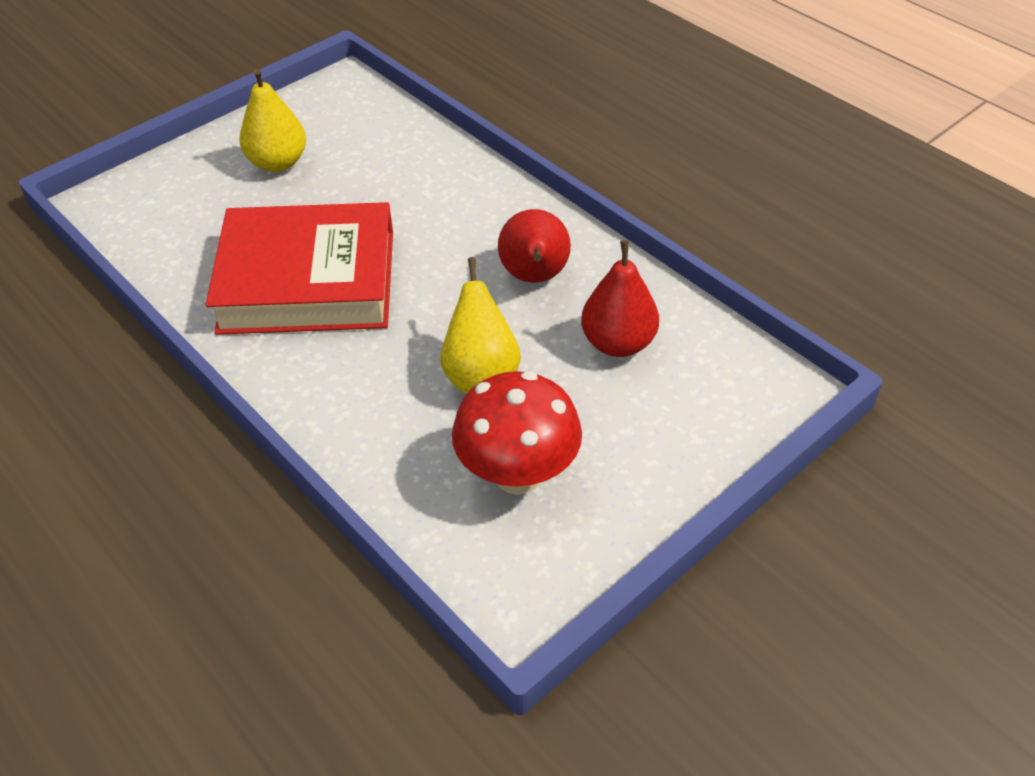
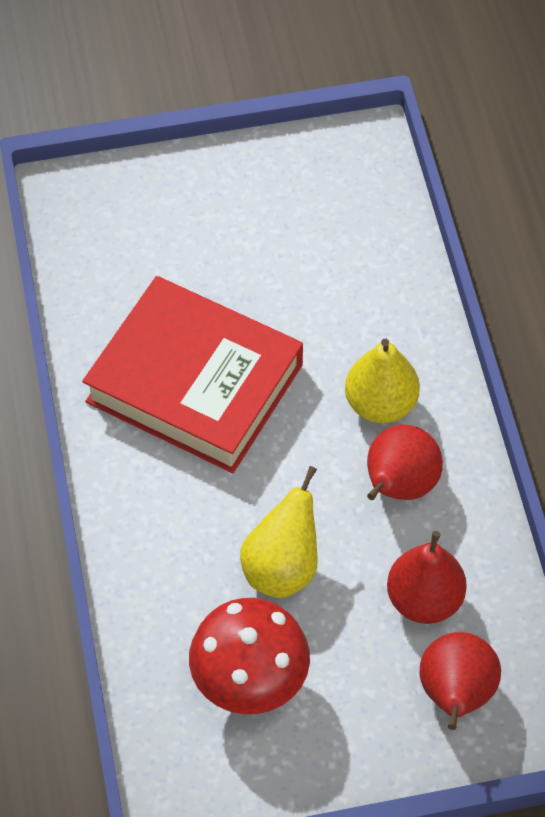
camera: 30 degrees right, 10 degrees up
yellow pear [239,68,306,172] -> yellow pear moved to [345,339,420,423]
none -> red pear [420,632,501,730]

